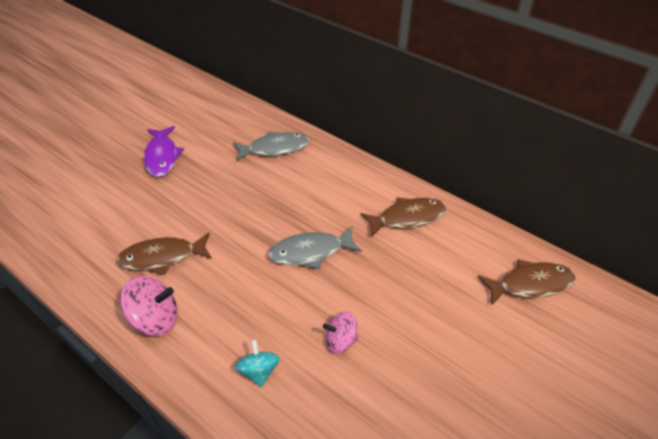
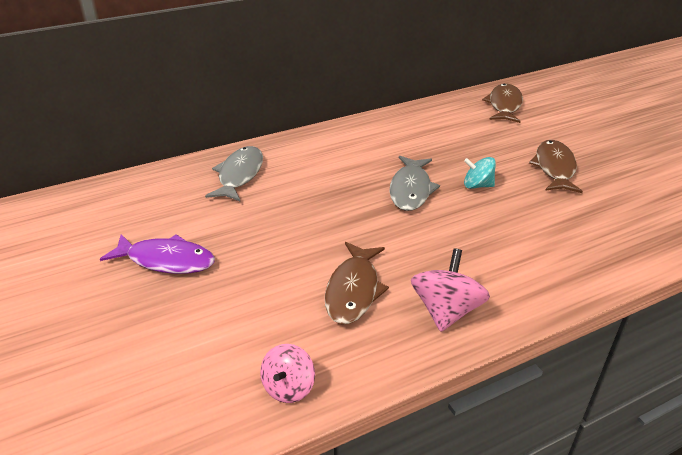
camera: 65 degrees left, 10 degrees down
turquoise spinning top [235,339,280,387] -> turquoise spinning top moved to [464,157,496,189]
pink spinning top [323,311,359,354] -> pink spinning top moved to [260,344,315,403]
brown fish [360,197,447,237] -> brown fish moved to [529,140,583,193]

